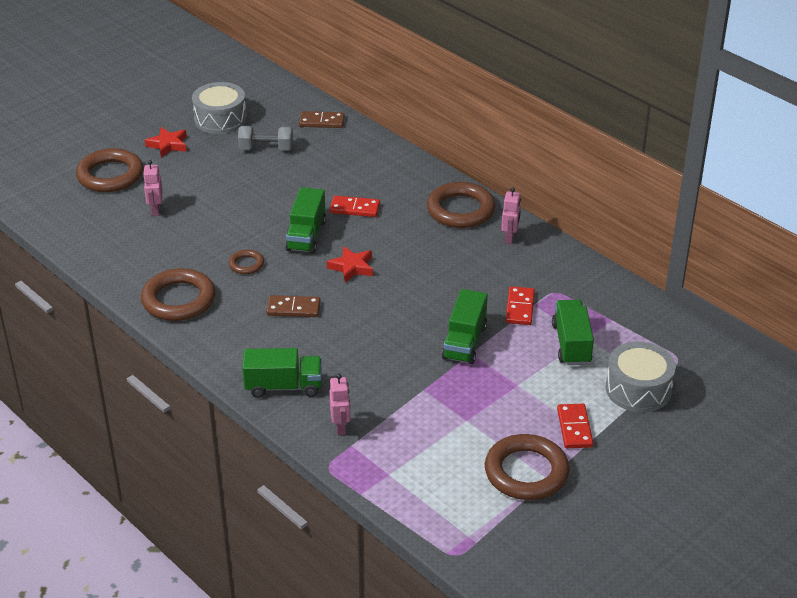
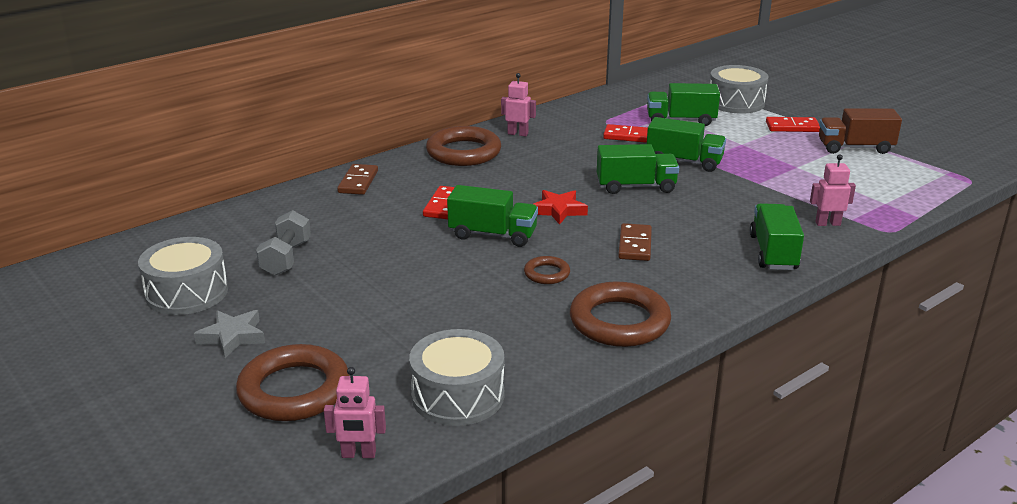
camera: 85 degrees left, 10 degrees down
pink robot [143,160,163,216] -> pink robot moved to [324,367,386,458]
red star [145,127,187,157] -> grey star [194,310,265,358]
brown domino [299,111,345,128] -> brown domino moved to [337,164,378,195]
brown ring [485,434,569,500] -> brown truck [819,108,902,154]
none -> grey drum [409,329,504,426]
none -> green truck [597,144,679,194]

